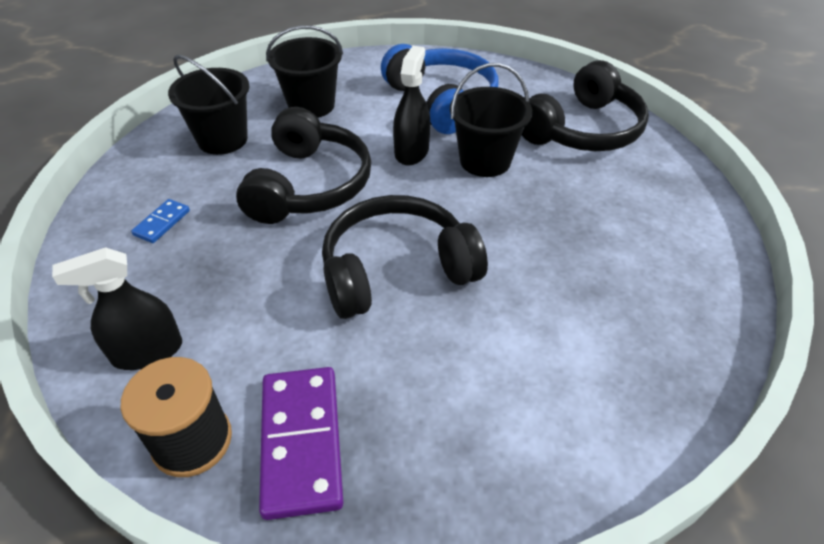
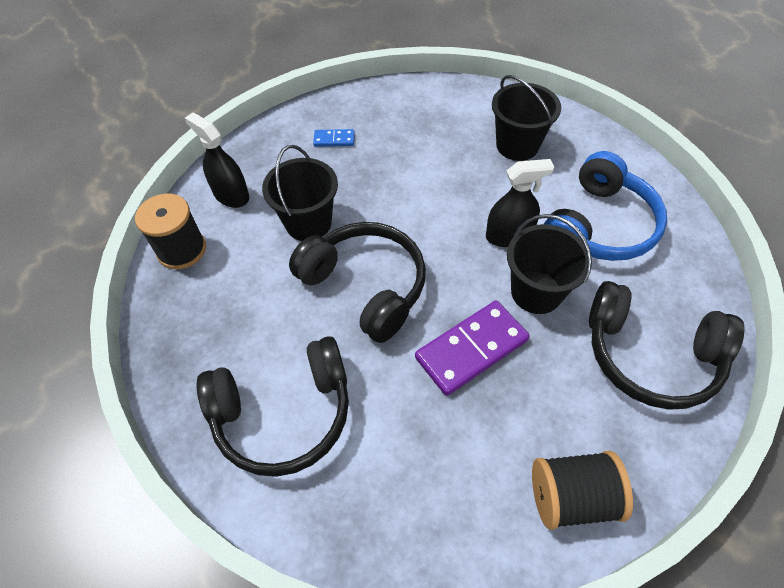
camera: 65 degrees right, 10 degrees up
black bucket [168,55,249,155] -> black bucket moved to [262,145,338,241]
black headphones [236,107,371,224] -> black headphones moved to [197,336,349,477]
purple domino [259,367,343,520] -> purple domino moved to [415,300,529,396]
none -> black spool [532,451,633,530]

